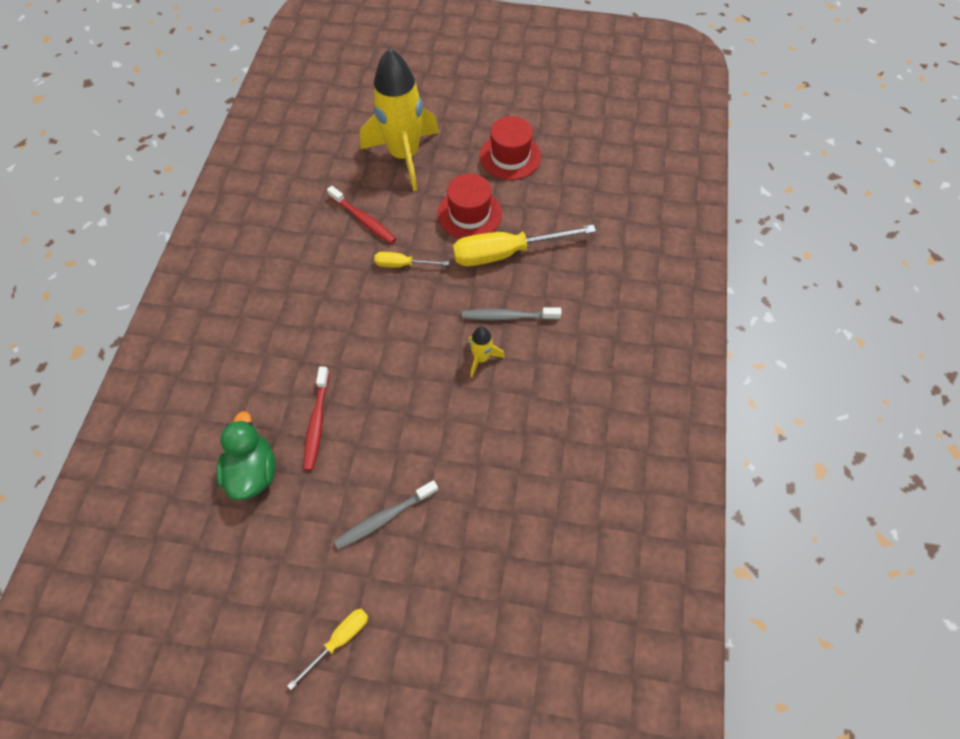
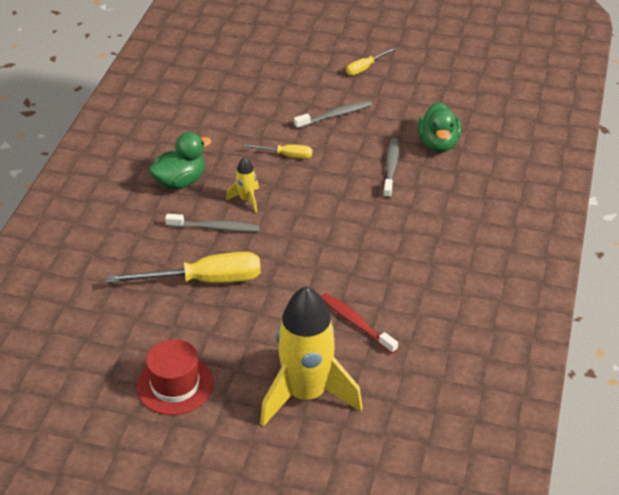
camera: 175 degrees left, 20 degrees down
red toothbrush [303,367,329,470] -> grey toothbrush [383,138,399,198]
yellow screwdriver [374,252,449,268] -> yellow screwdriver moved to [244,144,312,159]
red hat [438,174,502,239] -> none
none -> green duck [149,132,211,190]

